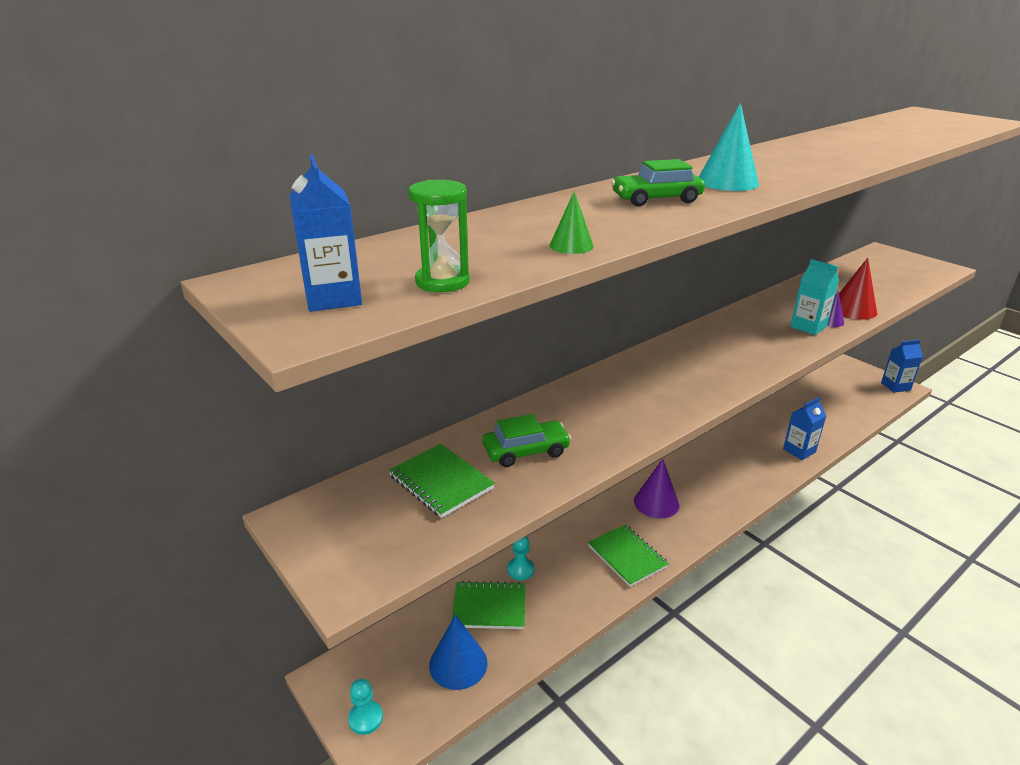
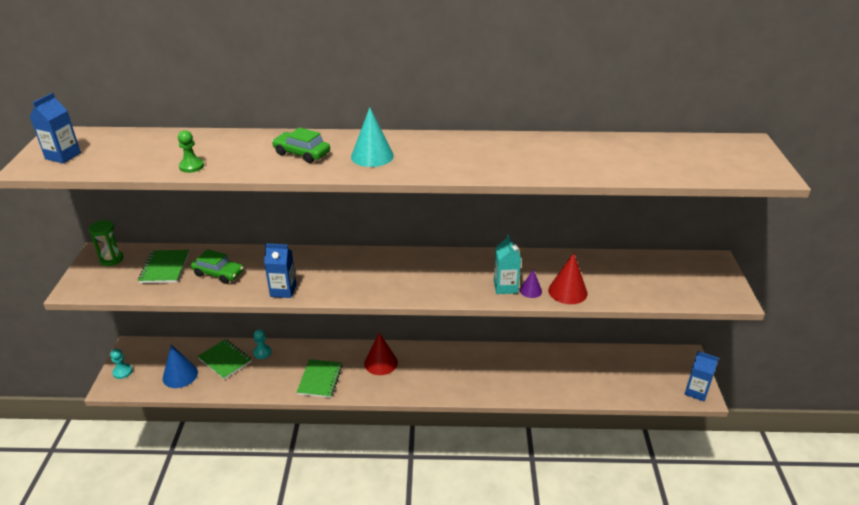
camera: 40 degrees right, 5 degrees up
green hourglass [408,180,470,292] -> green hourglass moved to [89,220,124,266]
green cone [549,191,594,254] -> green pawn [178,130,204,173]
purple cone [634,459,679,518] -> red cone [364,332,398,375]
blue carton [783,397,826,460] -> blue carton moved to [264,243,297,298]

